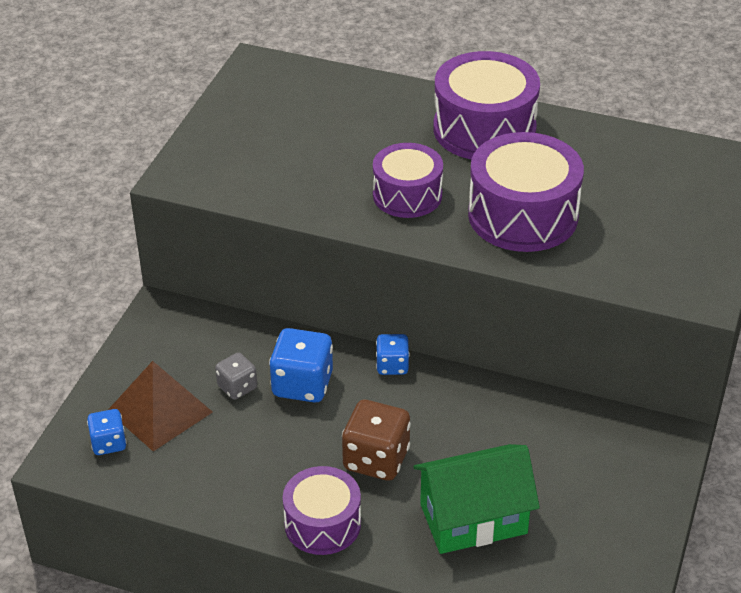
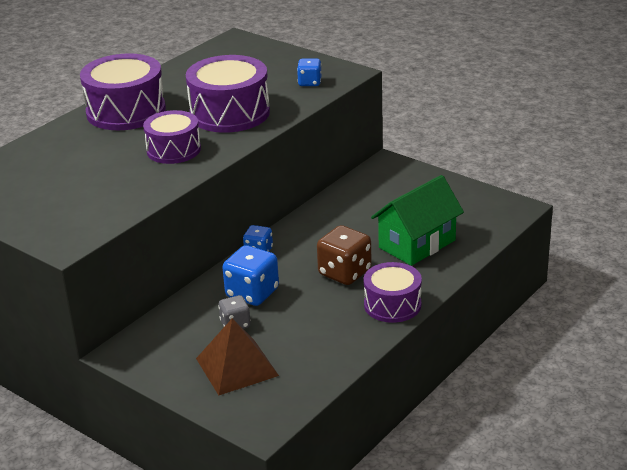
camera: 70 degrees left, 10 degrees down
blue dice [87,409,127,455] -> blue dice moved to [297,58,321,86]
green house [413,444,540,554] -> green house turned 45 degrees clockwise [371,175,464,266]

